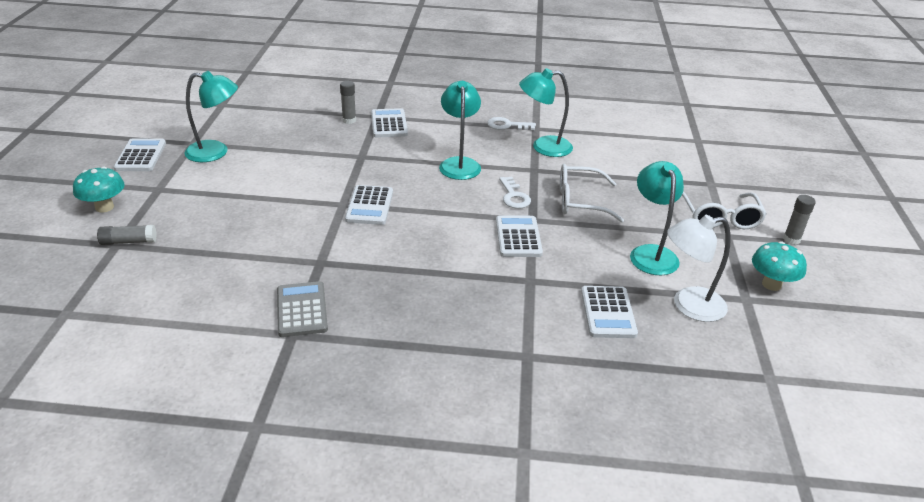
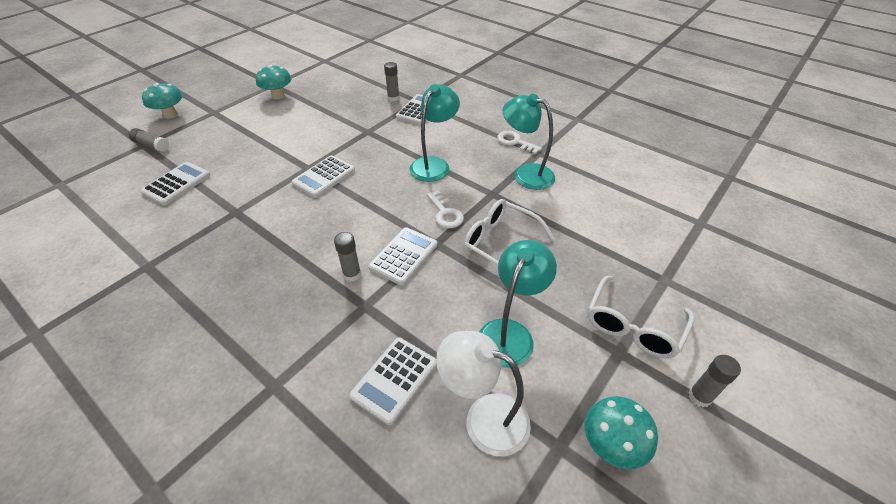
camera: 35 degrees right, 10 degrees up
white calculator [114,139,166,171] -> white calculator moved to [141,162,210,205]
turquoise lamp [184,71,238,162] -> turquoise mushroom [256,65,291,99]
grey calculator [277,281,328,337] -> none
white key [499,177,531,209] -> white key turned 45 degrees counterclockwise [427,191,464,228]
none -> grey glue stick [334,232,361,282]

